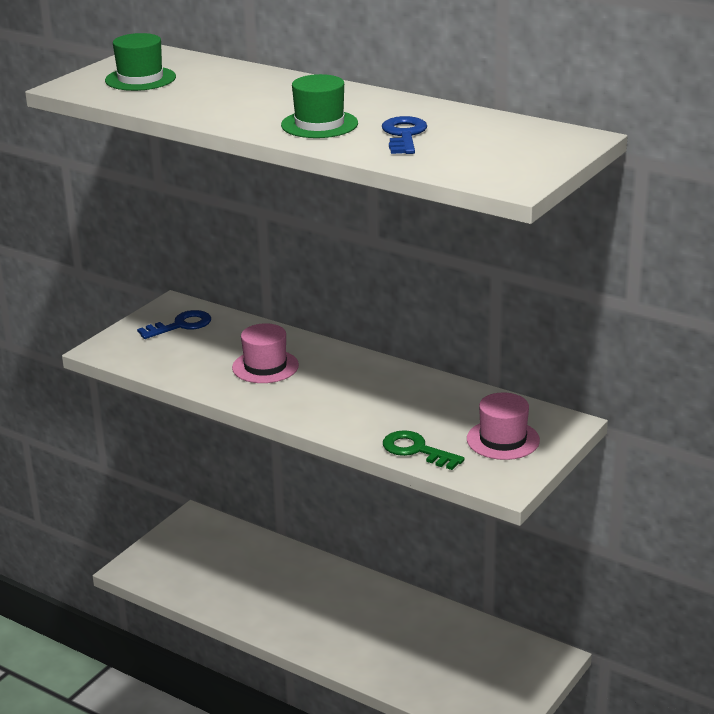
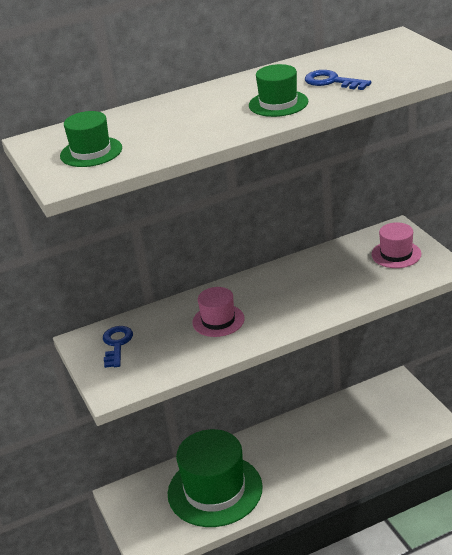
camera: 55 degrees left, 5 degrees up
green key [383,430,465,470] -> none
none -> green hat [168,429,263,527]

